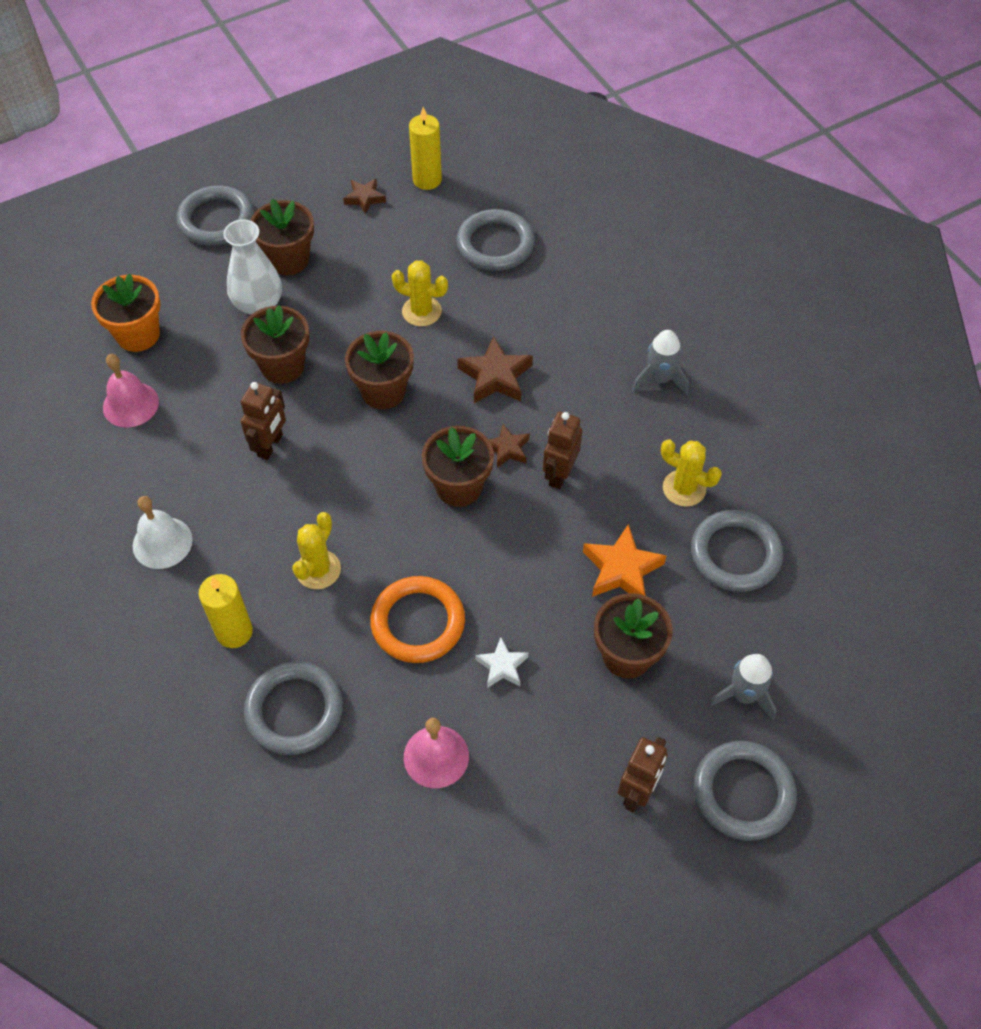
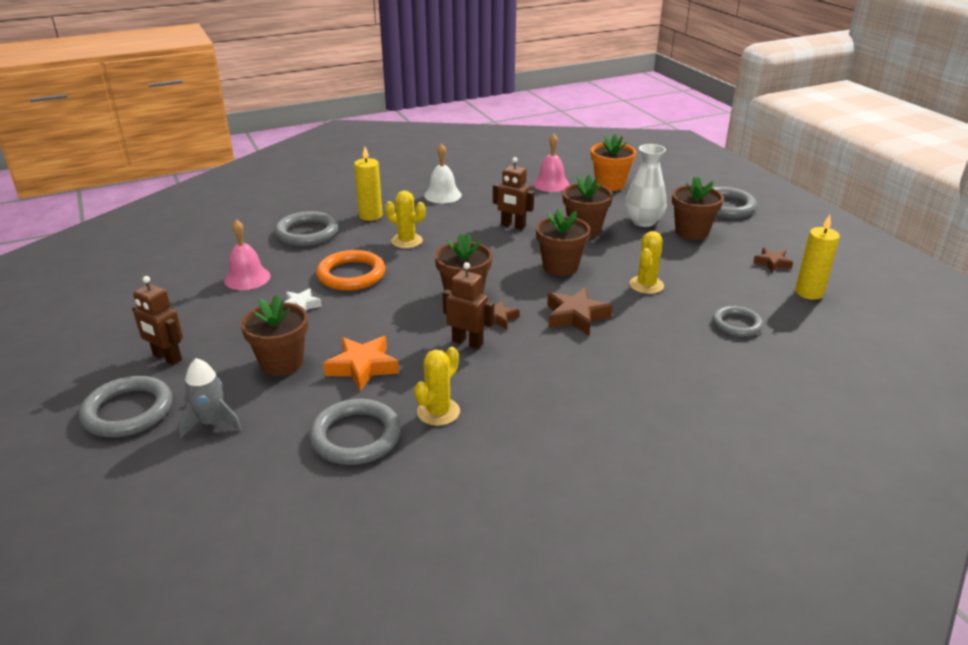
camera: 95 degrees right, 25 degrees down
grey ring [456,209,535,271] -> grey ring [712,306,763,337], size x0.65
grey rocket [632,330,689,394] -> none

